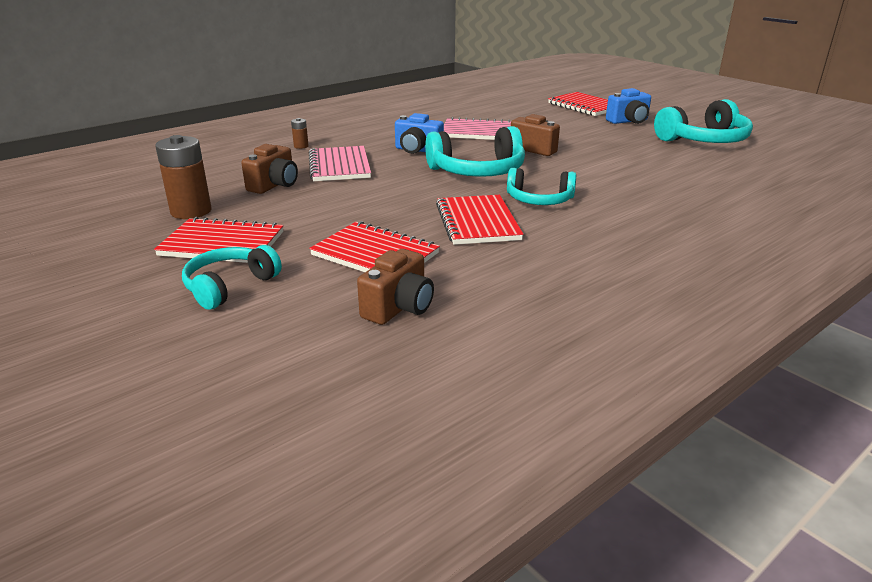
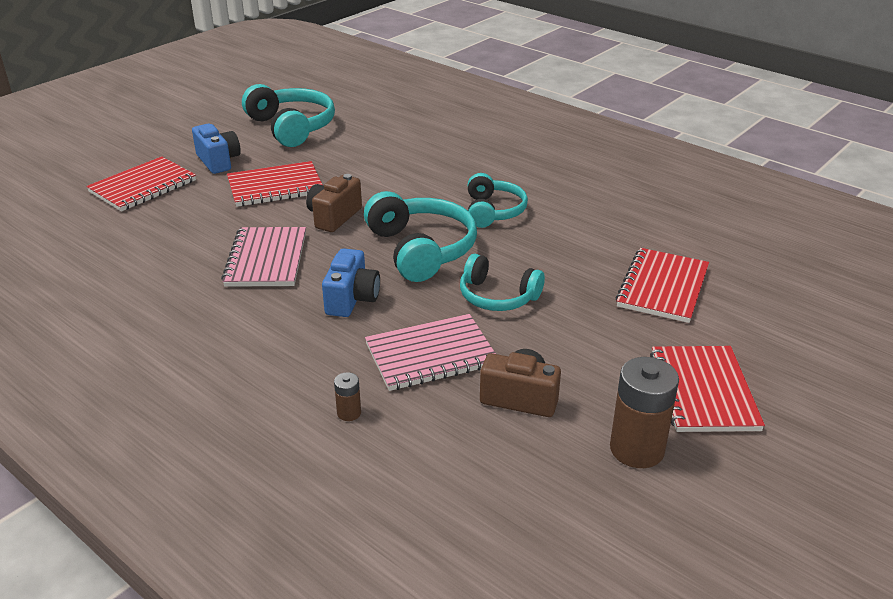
camera: 100 degrees left, 5 degrees up
turquoise headphones [182,245,282,310] -> turquoise headphones moved to [460,254,545,311]
brown camera [357,249,434,325] -> none
red notebook [436,195,523,245] -> red notebook moved to [227,161,322,207]

